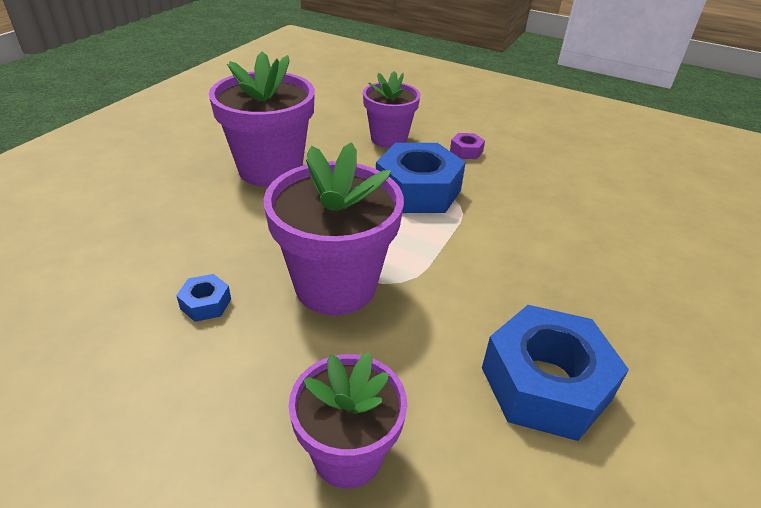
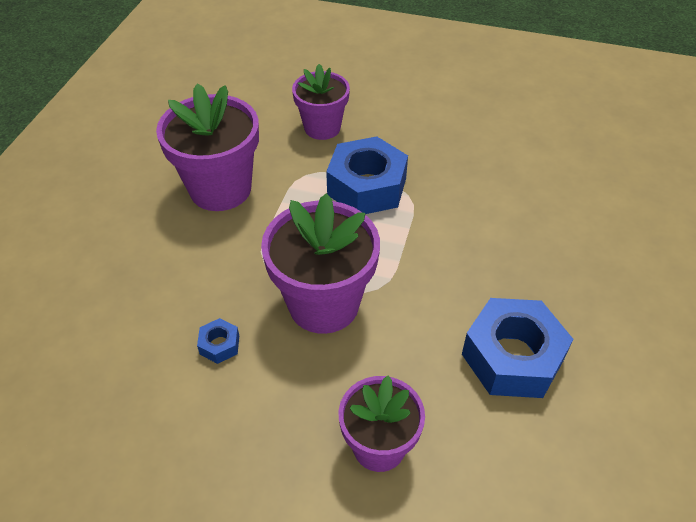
camera: 10 degrees left, 10 degrees up
purple nut [450,133,485,159] -> none

